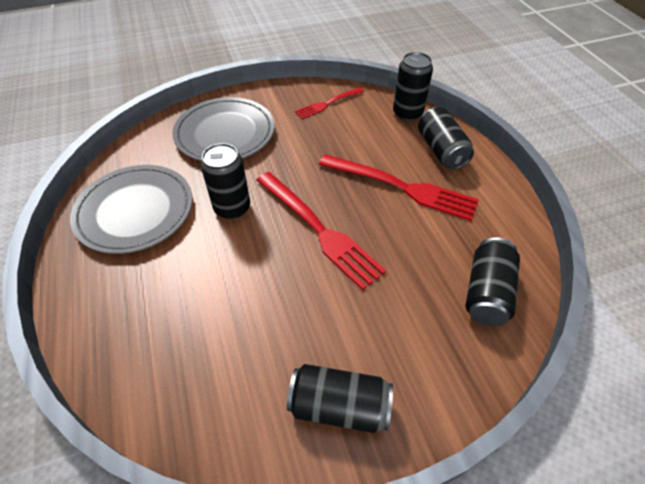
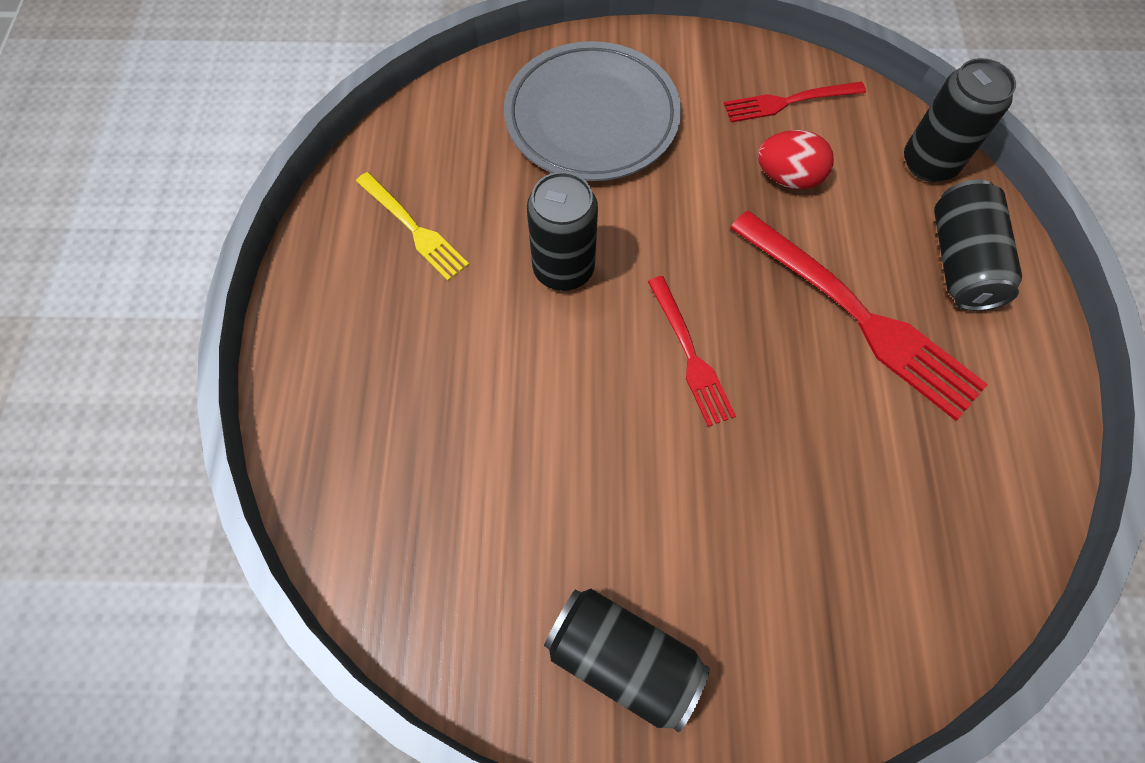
camera: 20 degrees right, 15 degrees up
grey plate [70,165,193,254] -> yellow fork [356,172,469,281]
red fork [257,172,386,290] -> red fork [648,276,736,427], size x0.56
black can [465,237,520,326] -> none
none -> red egg [758,130,834,189]

